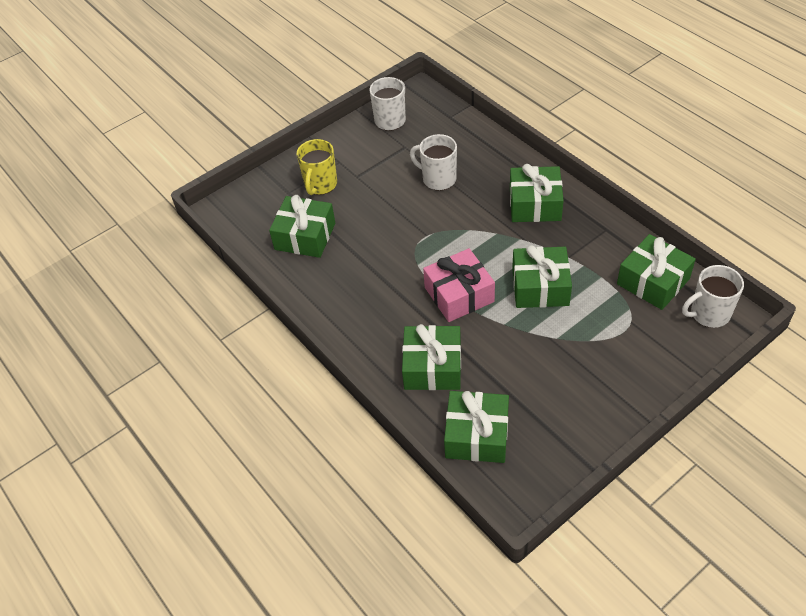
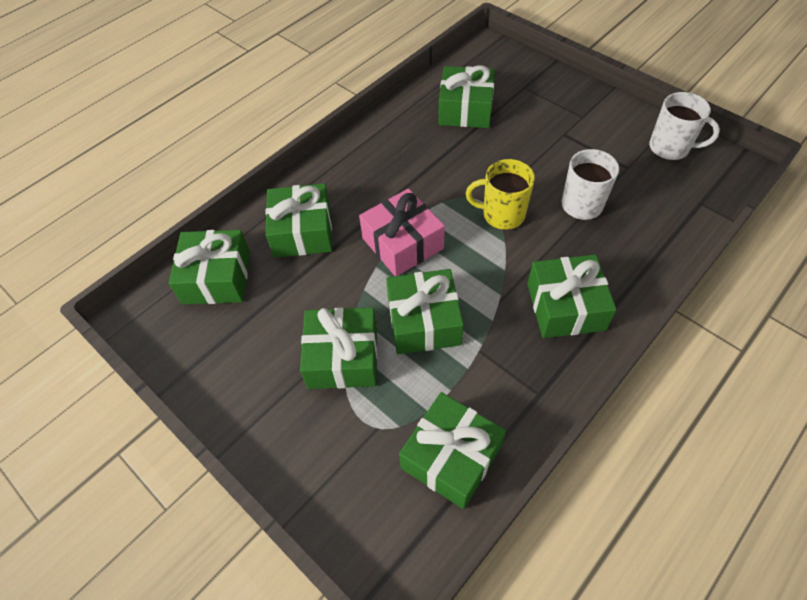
camera: 80 degrees right, 5 degrees up
yellow mug [297,139,337,195] -> yellow mug moved to [466,159,535,230]
white mug [682,265,744,328] -> none
none -> green gift [300,307,377,389]

